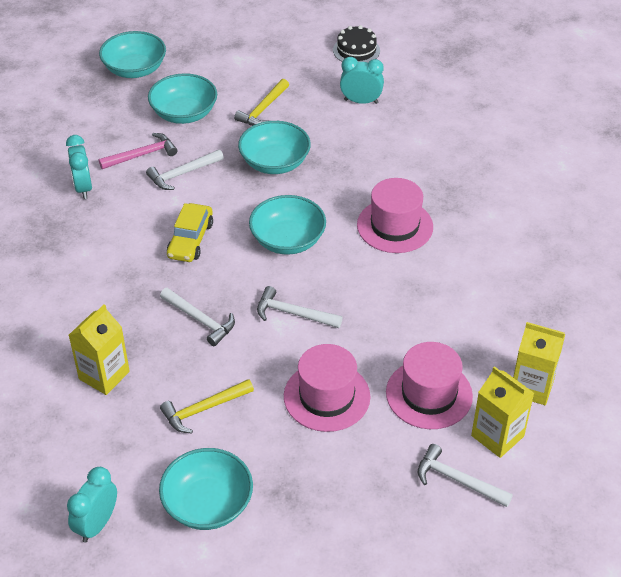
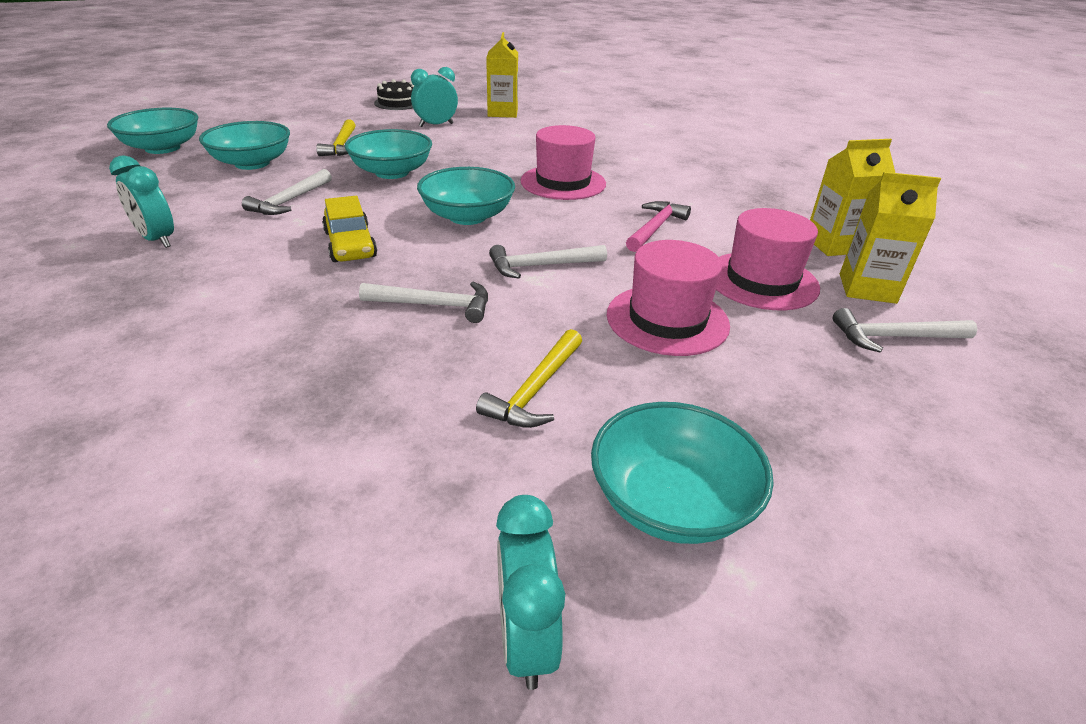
camera: 35 degrees left, 10 degrees down
yellow carton [69,304,130,395] -> yellow carton moved to [486,32,518,118]
pink hammer [99,133,177,169] -> pink hammer moved to [626,201,691,252]

